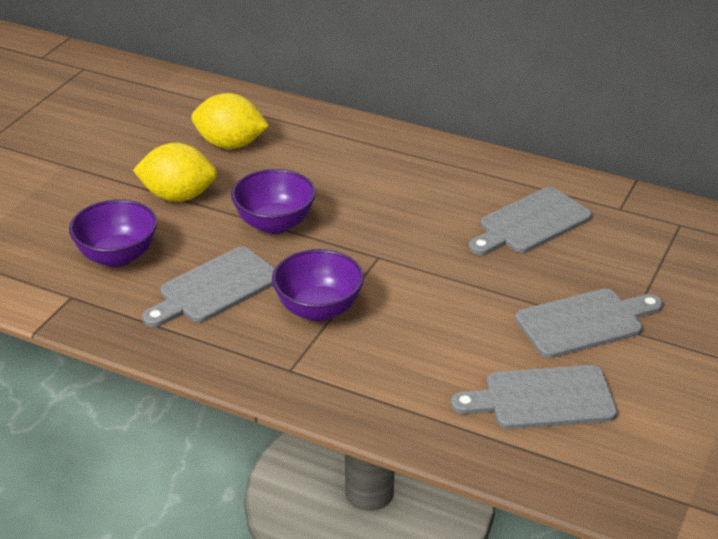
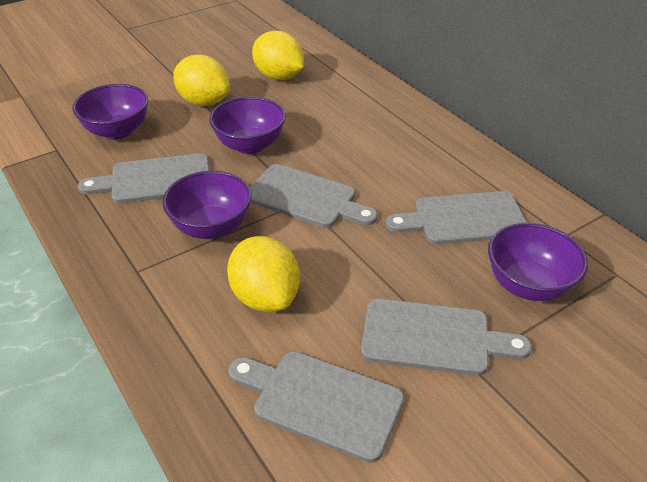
camera: 30 degrees right, 5 degrees up
none -> yellow lemon [227,236,300,312]
none -> grey cutting board [250,164,378,228]
none -> purple bowl [488,223,588,301]

